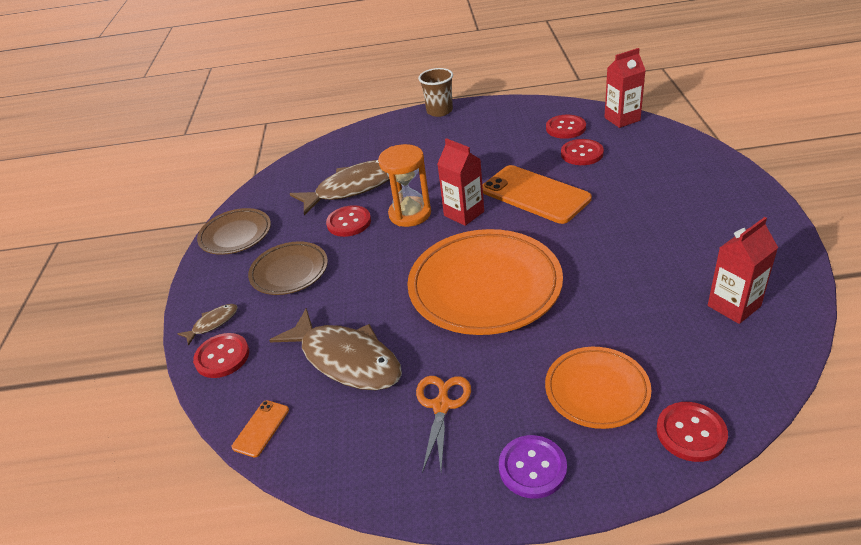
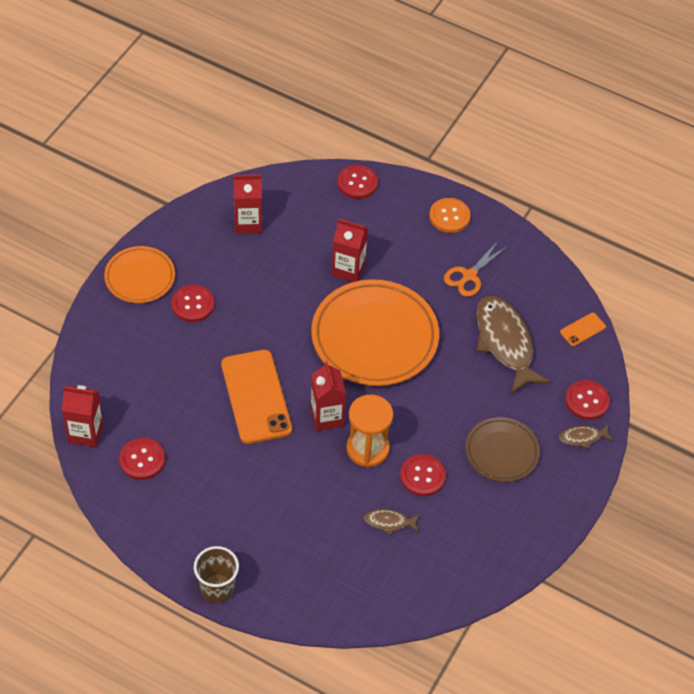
camera: 155 degrees left, 15 degrees up
brown plate [197,208,271,255] -> none
brown fish [290,160,389,216] -> brown fish [364,509,420,535], size x0.45
purple button [499,435,567,498] -> orange button [429,198,471,233]
orange plate [545,347,651,429] -> orange plate moved to [104,246,175,303]
red button [561,139,604,165] -> red button moved to [171,285,214,322]
none -> red carton [332,218,368,282]

